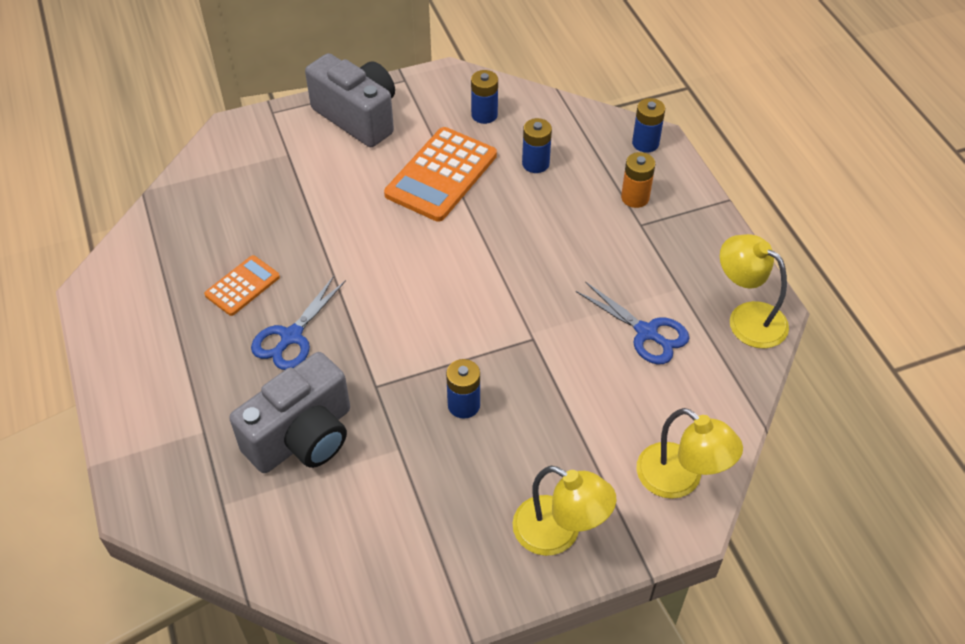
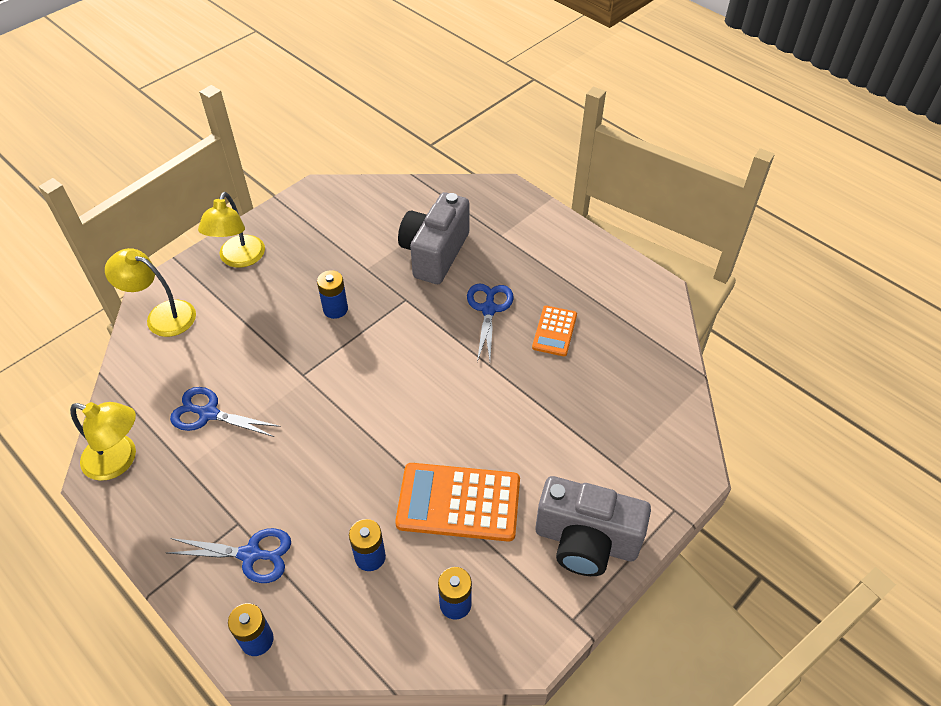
camera: 155 degrees right, 0 degrees up
orange calculator [384,127,497,222] -> orange calculator turned 90 degrees counterclockwise [395,463,520,542]
yellow lamp [512,466,616,556] -> yellow lamp turned 90 degrees counterclockwise [198,192,265,267]
orange battery [621,152,655,208] -> blue scissors [168,528,291,583]

